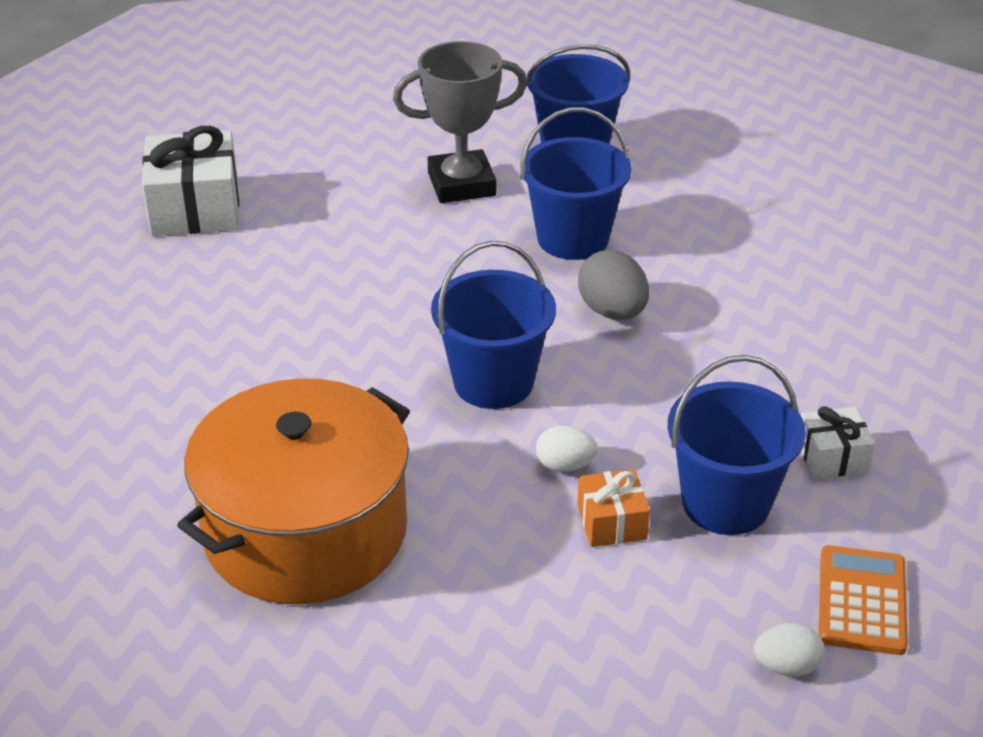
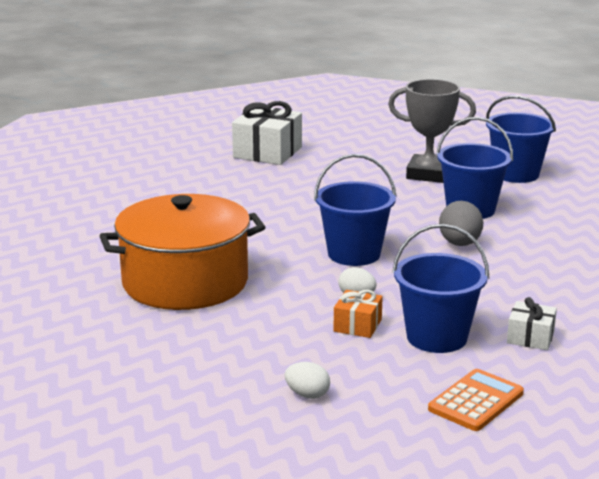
camera: 30 degrees right, 15 degrees down
white egg [754,623,824,676] -> white egg moved to [285,362,330,399]

